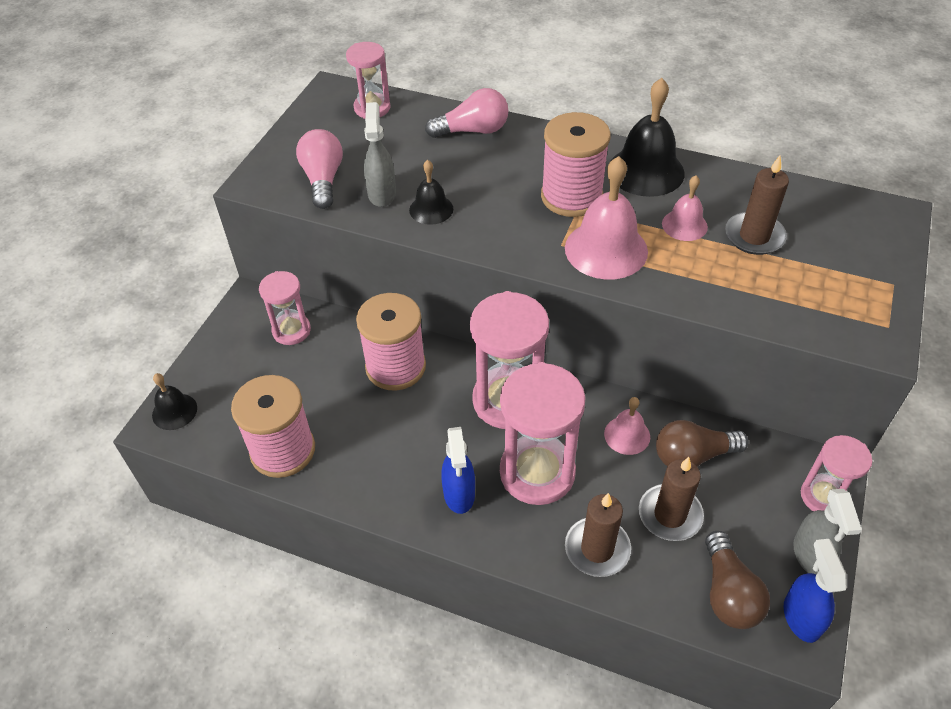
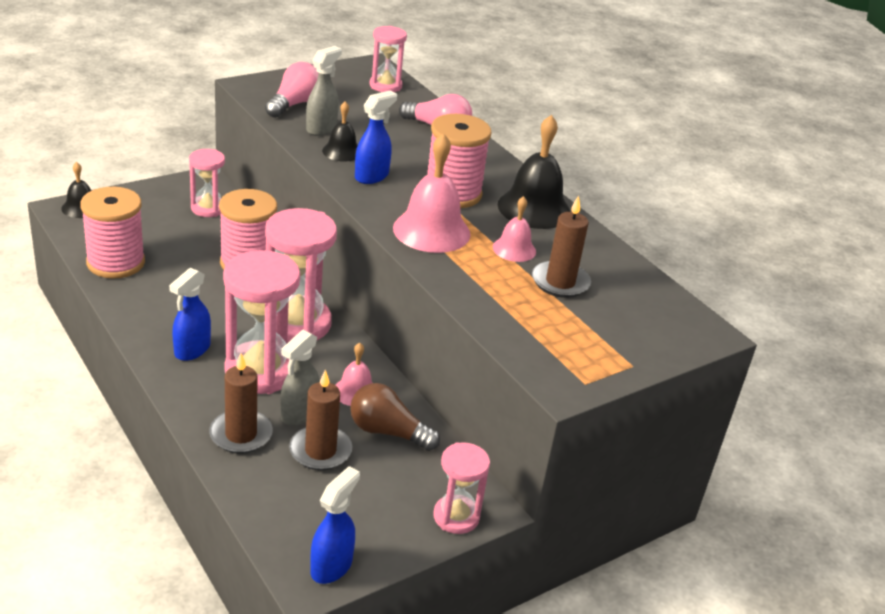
camera: 30 degrees right, 15 degrees down
brown light bulb [705,531,770,629] -> none
grey spray bottle [793,489,862,574] -> grey spray bottle moved to [280,330,320,426]
none -> blue spray bottle [355,91,397,184]

